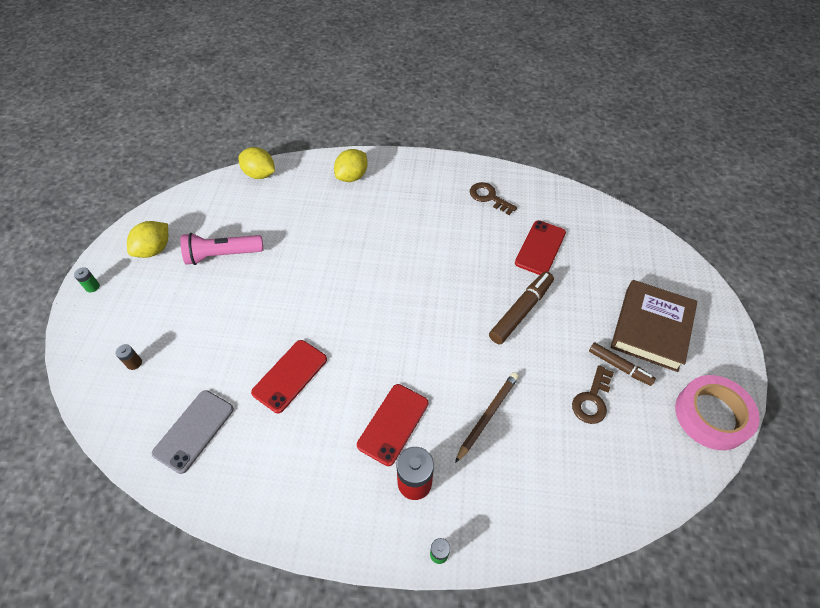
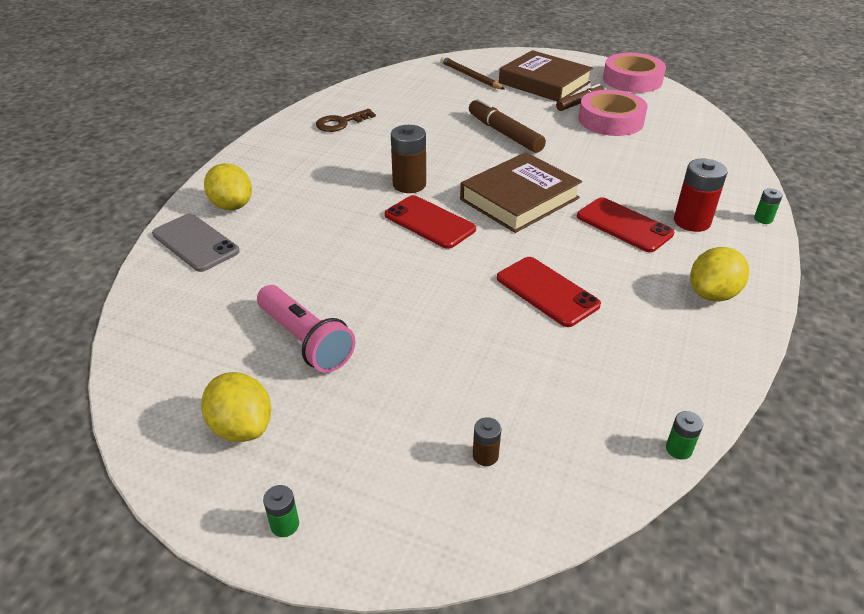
camera: 75 degrees left, 15 degrees down
grey phone [152,390,234,474] -> grey phone moved to [152,214,240,272]
pink flashlight [181,233,263,265] -> pink flashlight turned 45 degrees counterclockwise [257,285,355,373]
yellow lemon [238,147,275,179] -> yellow lemon moved to [690,247,749,302]
brown pencil [455,372,519,463] -> brown pencil moved to [440,57,505,89]
red phone [515,220,566,275] -> red phone moved to [385,195,476,249]
brown key [572,365,614,424] -> pink tape [578,90,648,136]
none -> brown battery [391,125,426,193]
none -> brown book [460,152,582,233]
none -> green battery [666,411,703,460]

